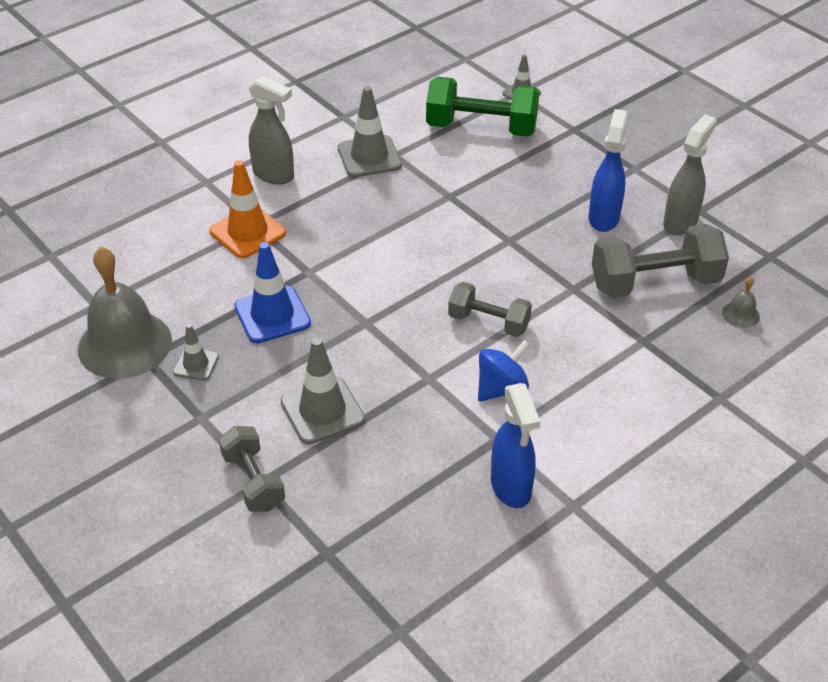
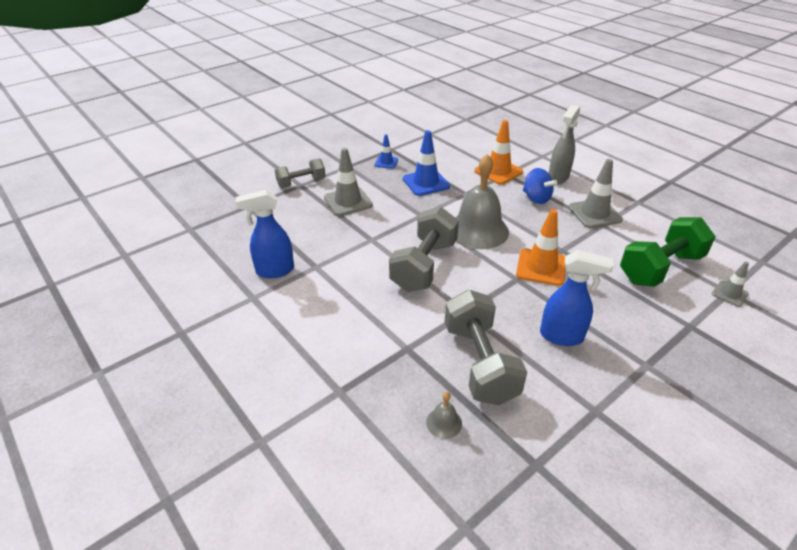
camera: 90 degrees right, 5 degrees down
grey bell [78,247,172,379] -> grey bell moved to [455,154,509,249]
grey traffic cone [173,324,219,381] -> blue traffic cone [375,134,398,169]
green dumbbell [426,77,540,137] -> green dumbbell turned 45 degrees clockwise [620,217,716,287]
grey dumbbell [448,282,532,337] -> grey dumbbell [389,207,459,292], size x1.64
blue spinning top [478,340,530,402] -> blue spinning top moved to [523,168,558,204]
grey spray bottle [663,114,717,235] -> none
none -> orange traffic cone [516,209,566,286]

